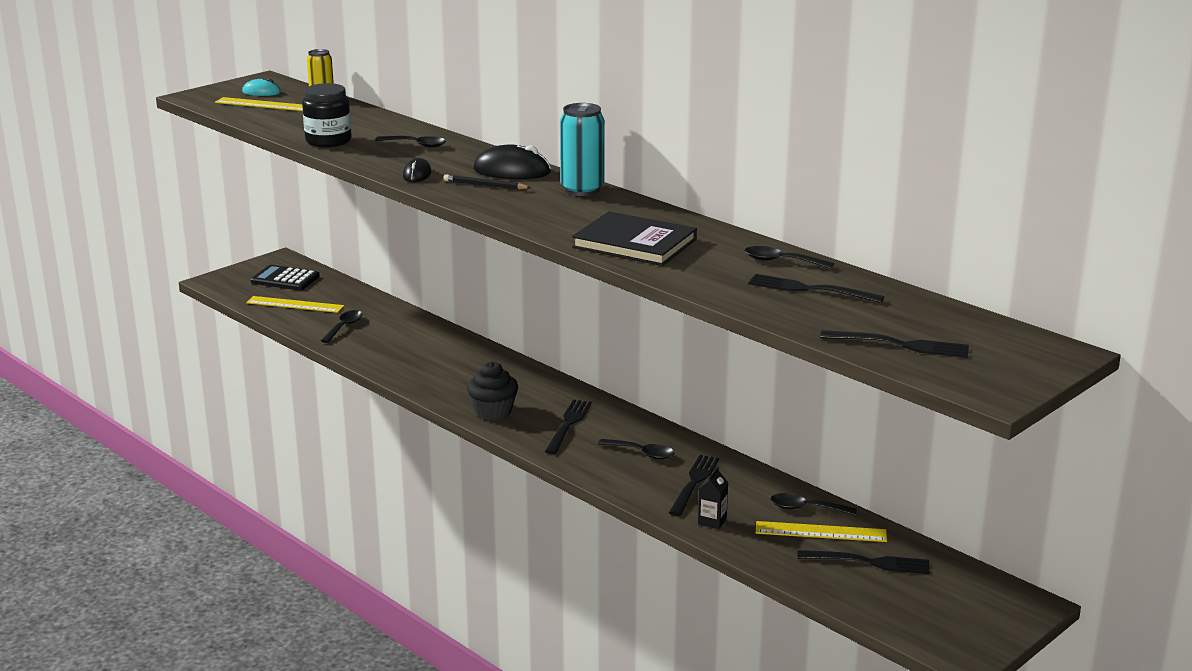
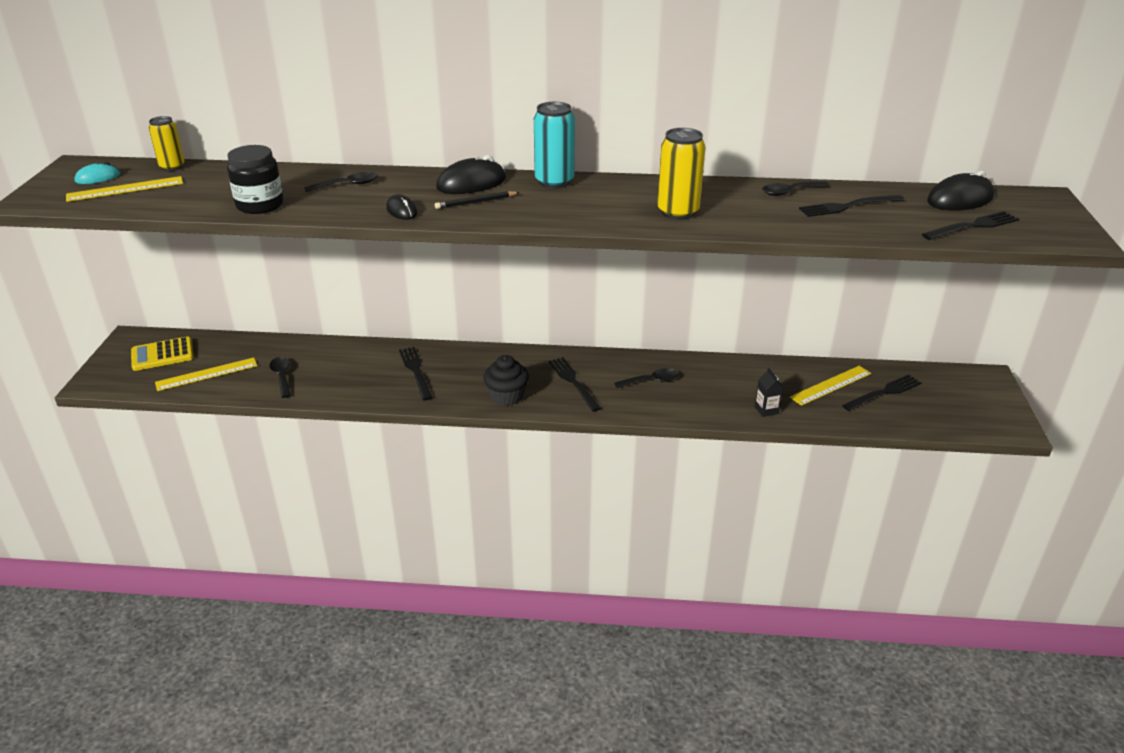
camera: 40 degrees left, 10 degrees up
black calculator [251,265,320,291] -> yellow calculator [131,336,194,371]
black book [572,211,697,266] -> yellow can [657,128,705,220]
black fork [669,455,719,516] -> black fork moved to [399,347,433,400]
black spoon [770,493,857,516] -> none
none -> black mouse [927,170,995,210]

